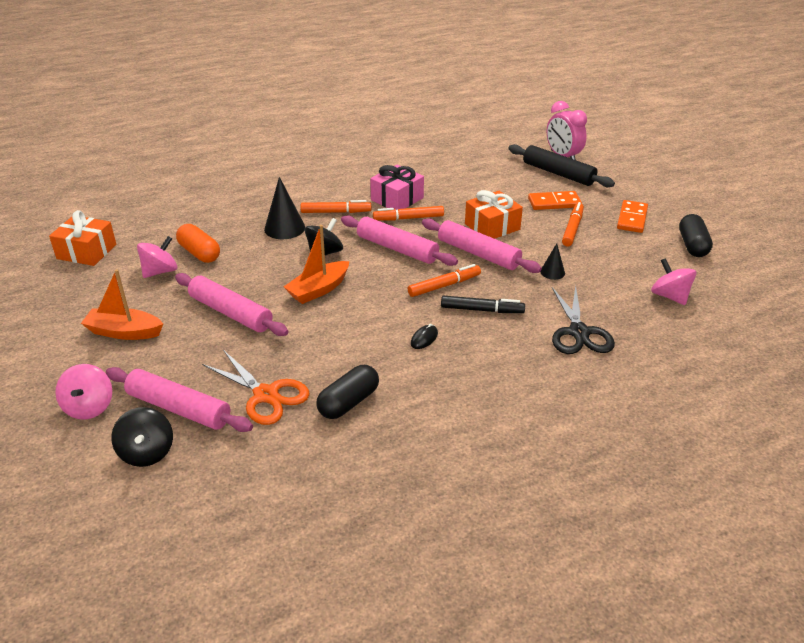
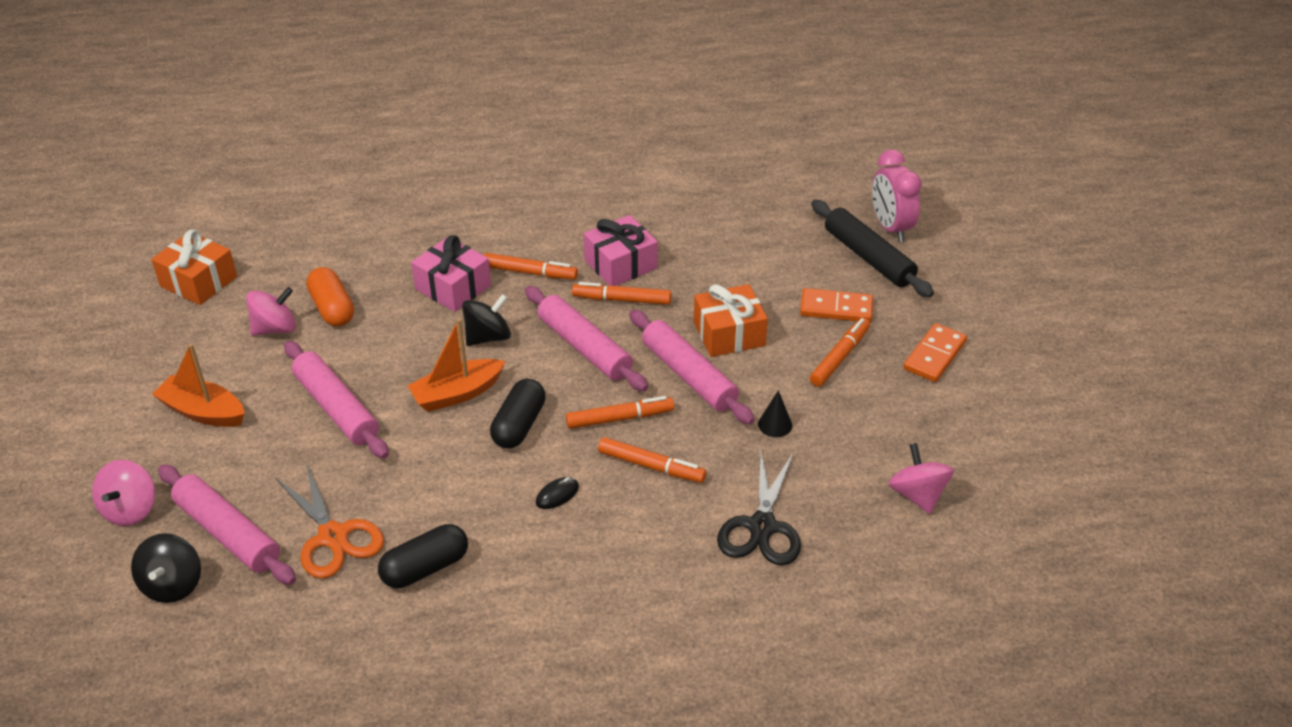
camera: 15 degrees right, 5 degrees up
black cone [264,177,305,239] -> pink gift [411,235,491,312]
black marker [441,296,525,313] -> orange marker [598,437,706,483]
black capsule [679,214,713,257] -> black capsule moved to [490,379,546,448]

